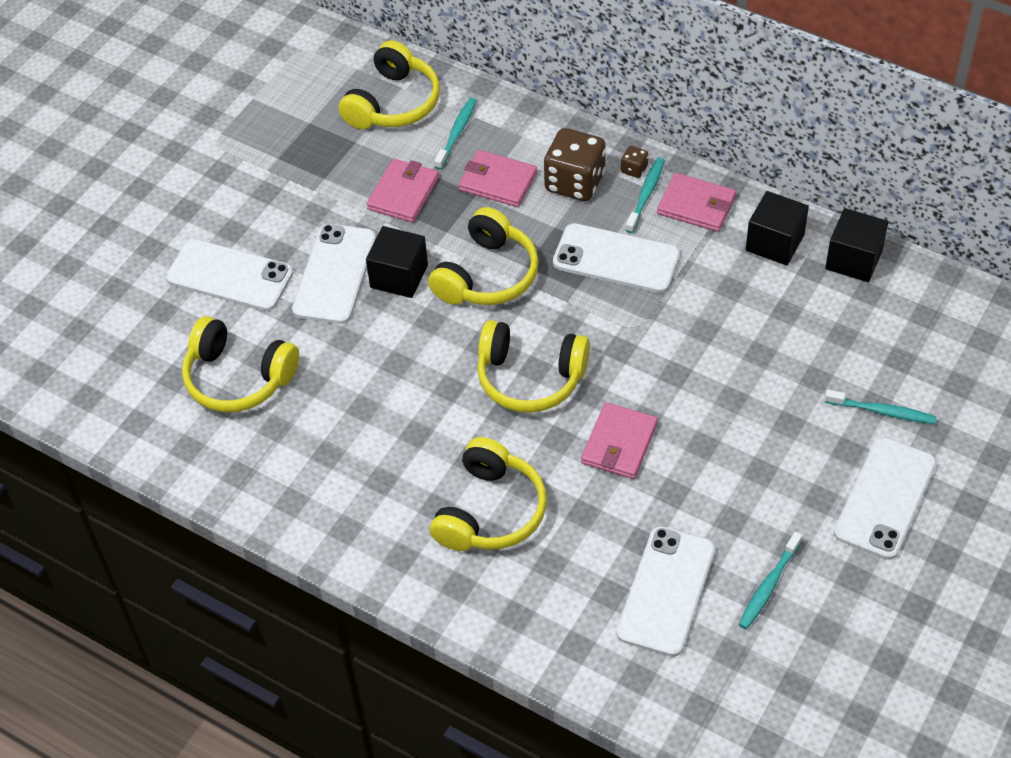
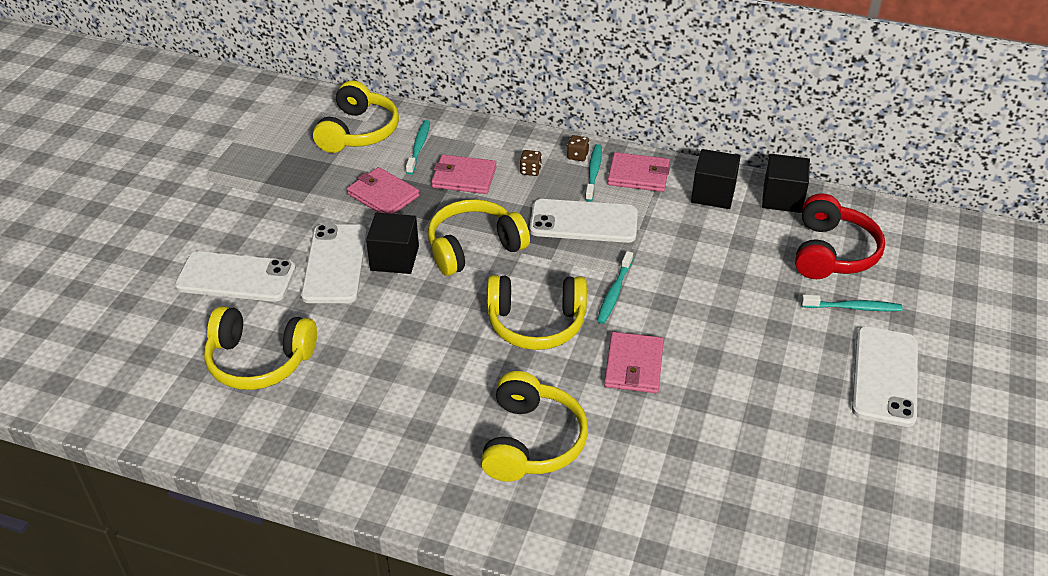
camera: 15 degrees left, 10 degrees down
pink wallet [367,159,439,222] -> pink wallet turned 60 degrees counterclockwise [347,167,419,214]
yellow headphones [428,207,539,305] -> yellow headphones turned 135 degrees counterclockwise [428,199,530,276]
brown dice [544,128,606,201] -> brown dice [520,150,542,176], size x0.44
white phone [617,526,715,657] -> none
turquoise toothbrush [739,532,802,629] -> turquoise toothbrush moved to [597,251,633,324]
none -> red headphones [795,193,885,279]

